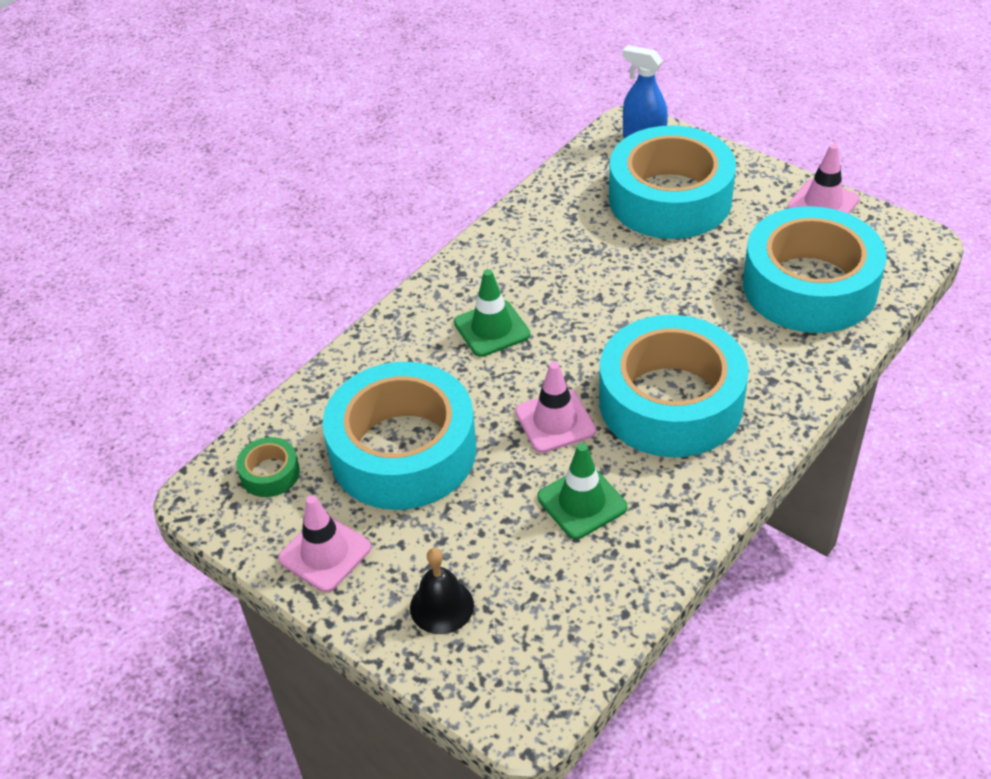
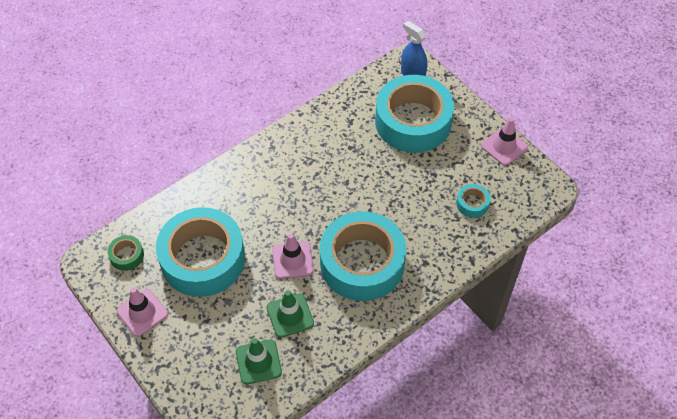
camera: 10 degrees right, 10 degrees up
black bell [410,548,474,634] -> none
green traffic cone [454,269,530,357] -> green traffic cone moved to [236,338,282,384]
turquoise tape [743,206,886,333] -> turquoise tape [456,184,490,218], size x0.40

